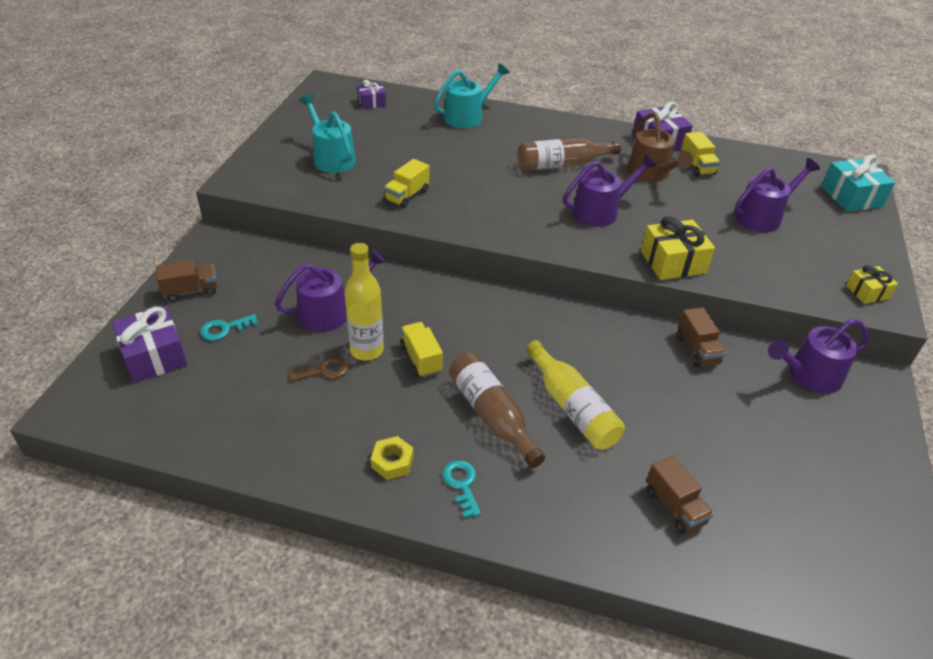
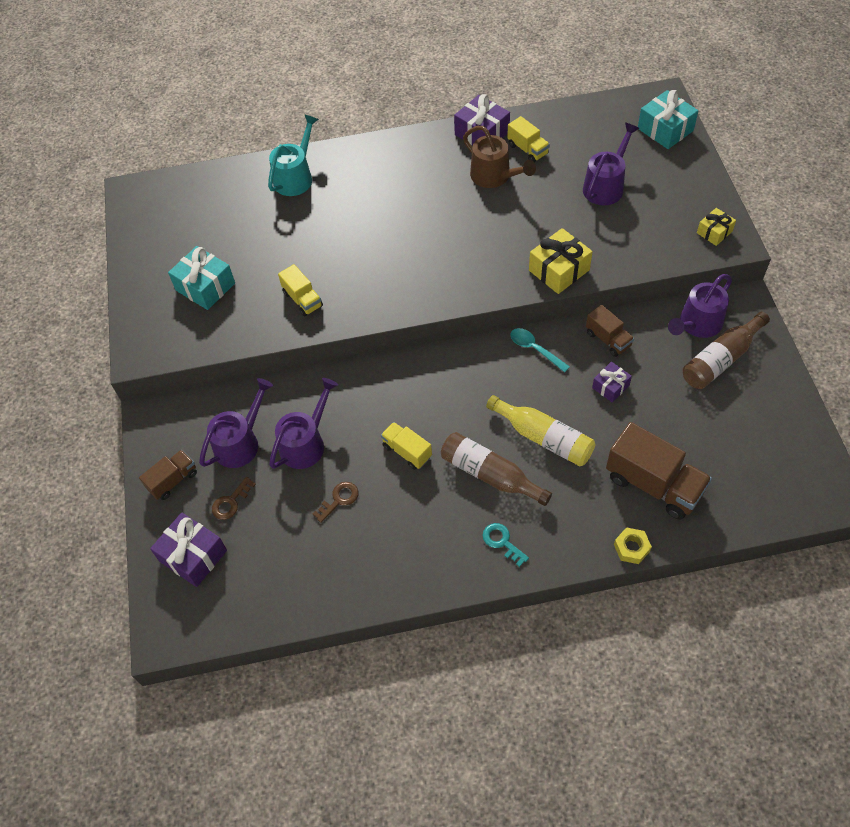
camera: 20 degrees left, 15 degrees up
turquoise key [200,314,258,341] -> brown key [212,477,256,520]
turquoise watering can [299,94,356,173] -> turquoise gift [168,246,235,310]
yellow bottle [344,243,384,361] -> none
purple gift [357,80,386,109] -> purple gift moved to [592,362,632,403]
yellow nut [371,436,413,480] -> yellow nut moved to [614,527,652,564]
yellow truck [384,159,429,208] -> yellow truck turned 45 degrees counterclockwise [278,264,323,317]
brown bottle [517,137,621,171] -> brown bottle moved to [683,312,770,389]
purple watering can [563,154,657,227] -> purple watering can moved to [199,378,273,468]
brown truck [646,455,714,534] -> brown truck [606,422,712,520], size x1.81
none -> turquoise spoon [510,328,570,373]

